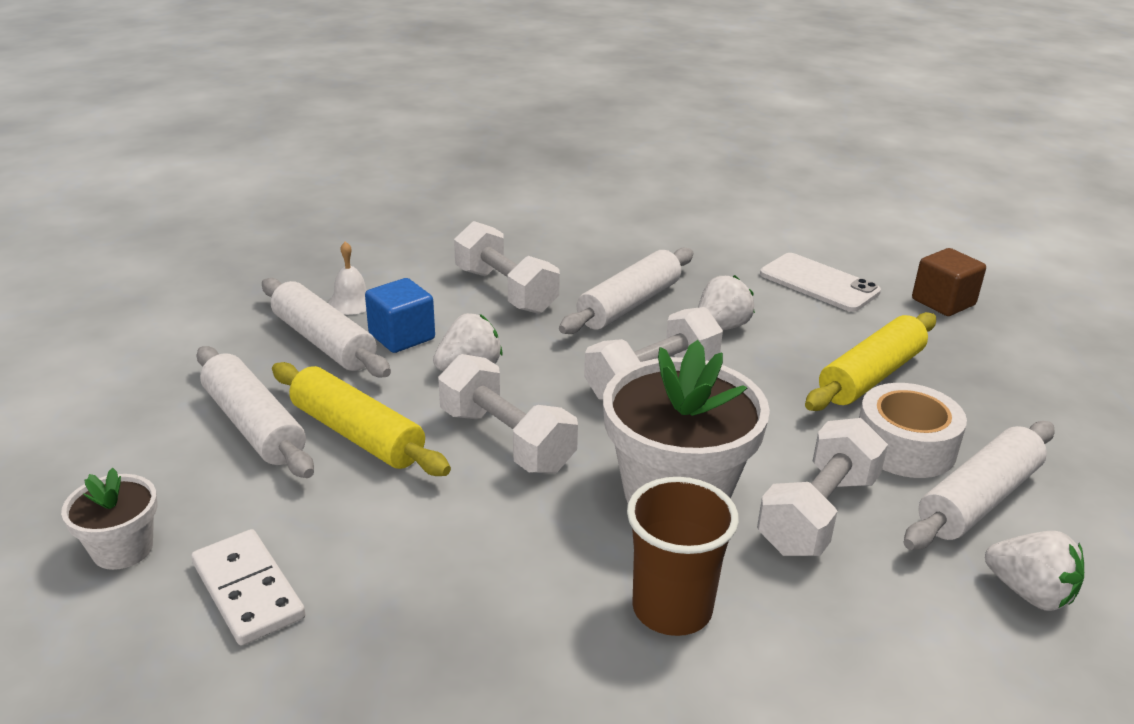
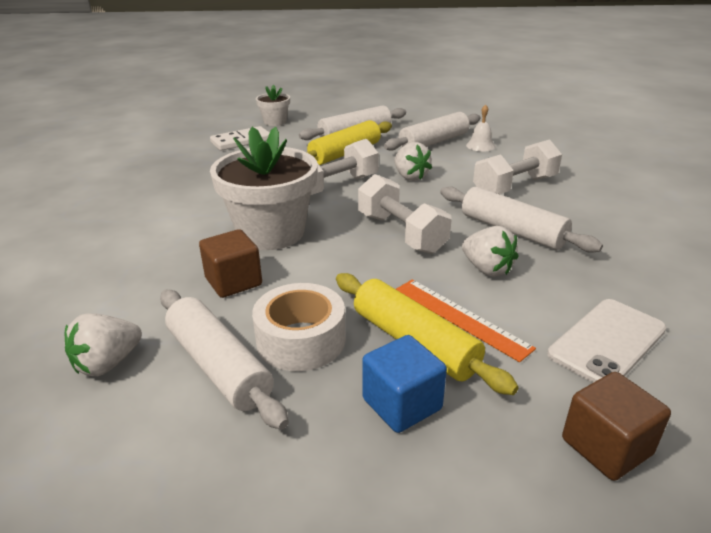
camera: 95 degrees right, 0 degrees up
blue cube [365,278,435,353] -> blue cube moved to [362,335,447,433]
brown cup [627,477,739,636] -> none
white dumbbell [757,418,888,556] -> brown cube [199,229,262,298]
none -> orange ruler [396,279,536,362]

